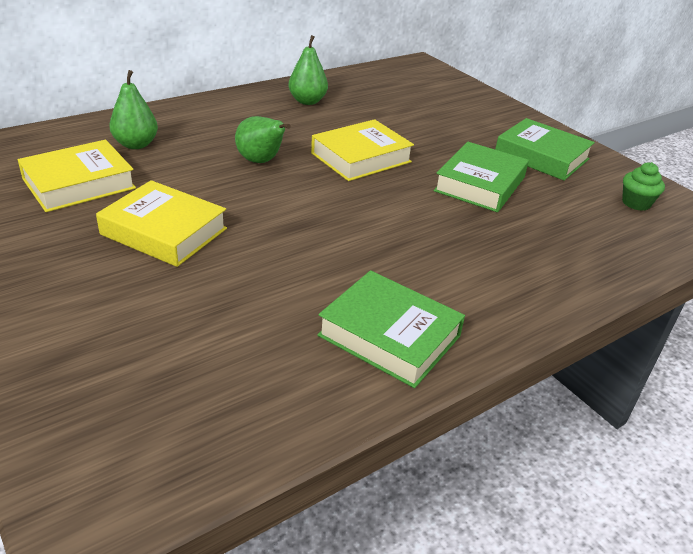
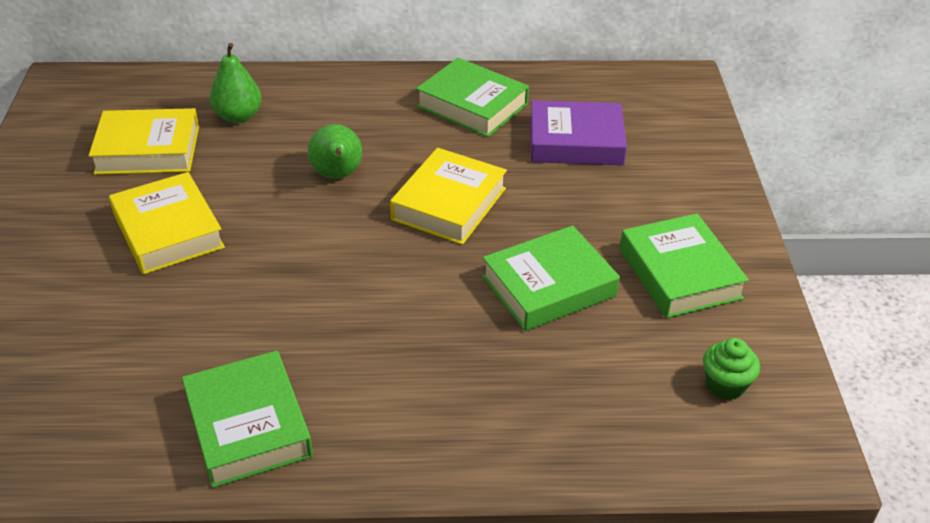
camera: 35 degrees right, 5 degrees up
green pear [289,35,328,105] -> green book [416,58,529,137]
yellow book [311,119,414,181] -> yellow book turned 60 degrees counterclockwise [390,148,507,245]
none -> purple book [530,100,627,165]

